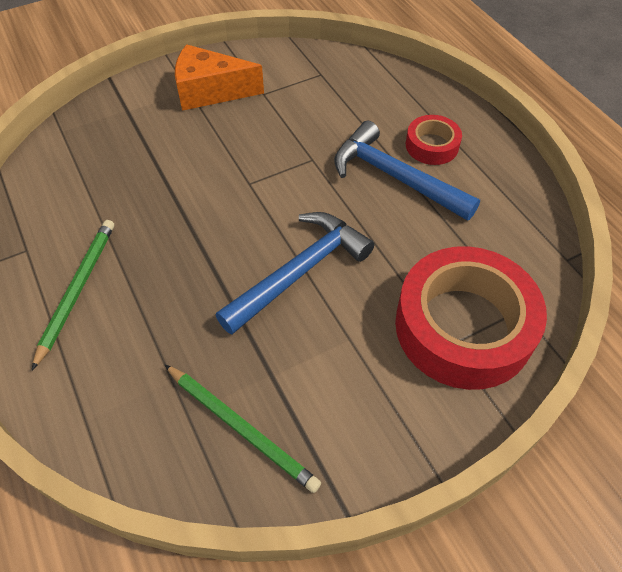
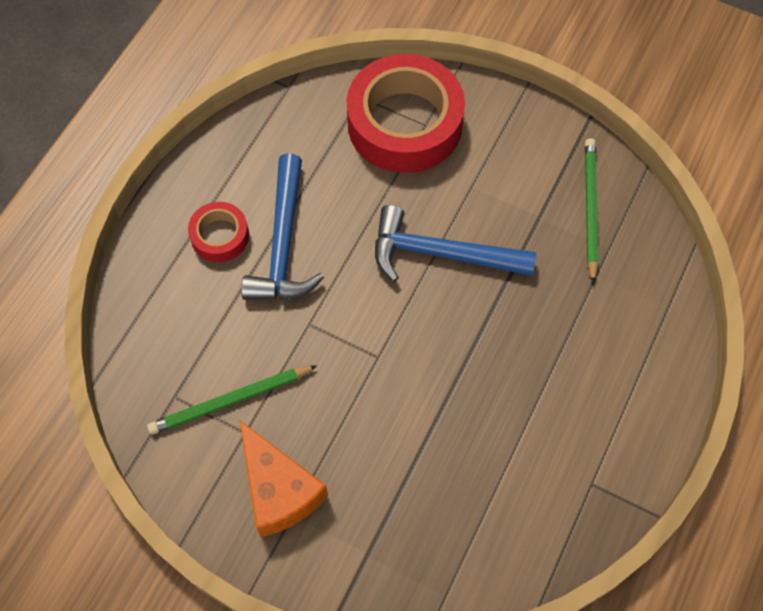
camera: 125 degrees left, 10 degrees up
green pencil [32,220,114,370] -> green pencil moved to [147,365,317,434]

